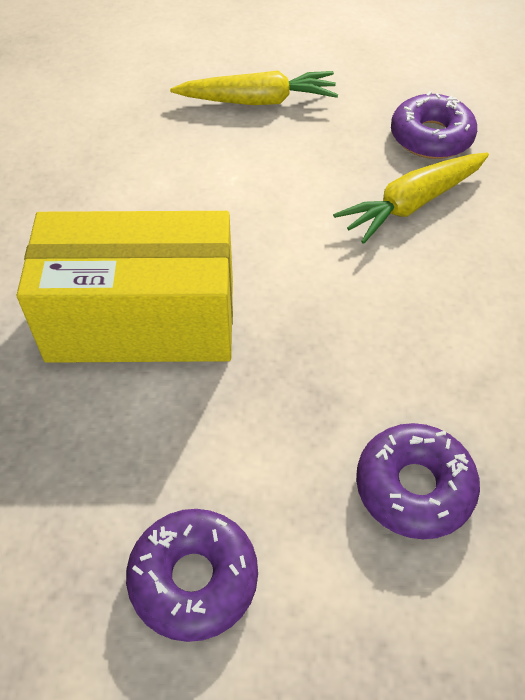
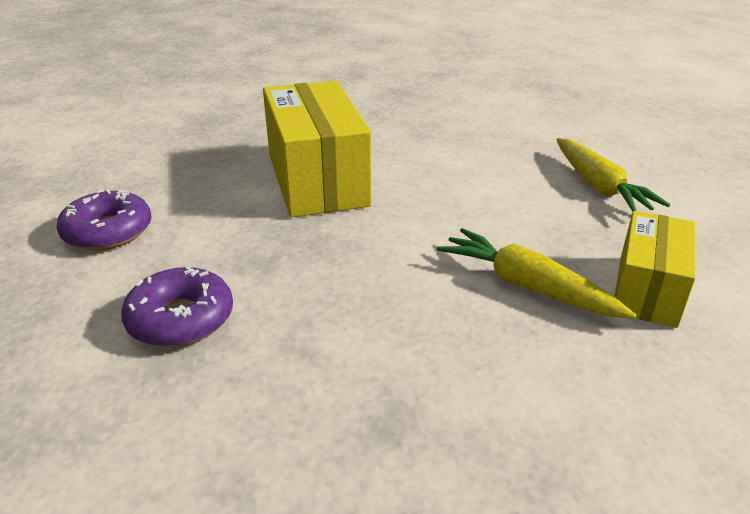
camera: 75 degrees right, 20 degrees down
purple donut [391,91,477,159] -> yellow box [615,211,695,328]

